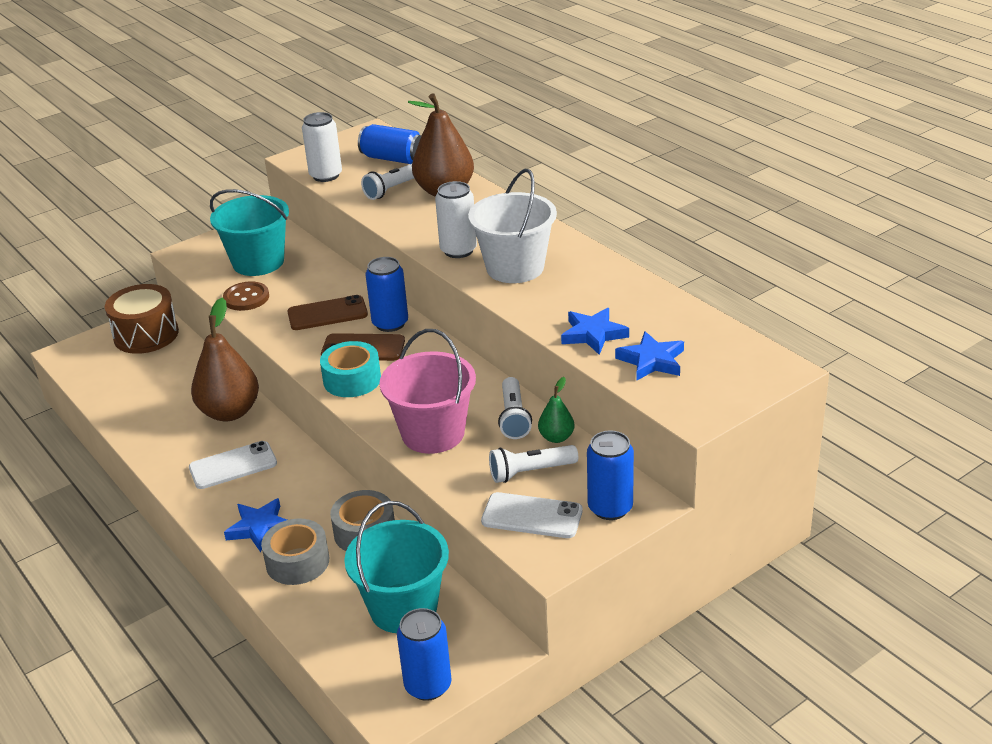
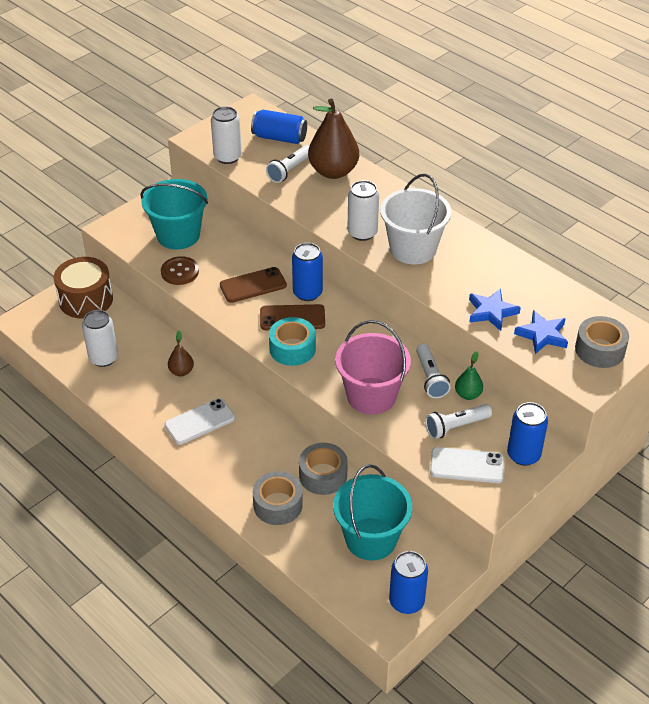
camera: 10 degrees left, 10 degrees up
brown pear [191,298,259,421] -> brown pear [168,330,194,376], size x0.48
blue star [224,498,287,552] -> none
none -> white can [82,310,118,367]
none -> grey tape [575,316,629,368]

